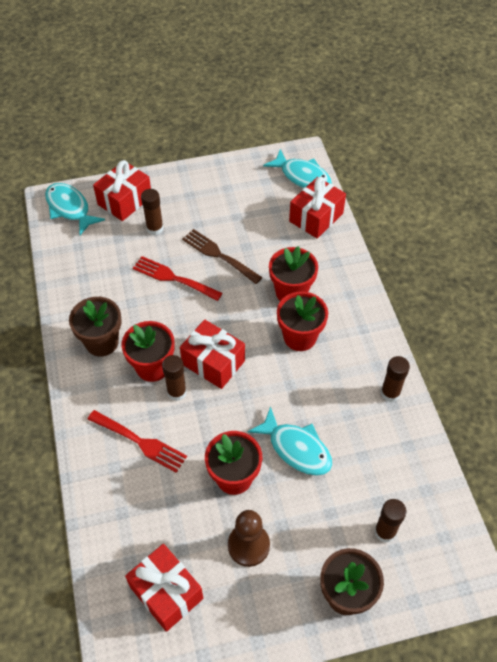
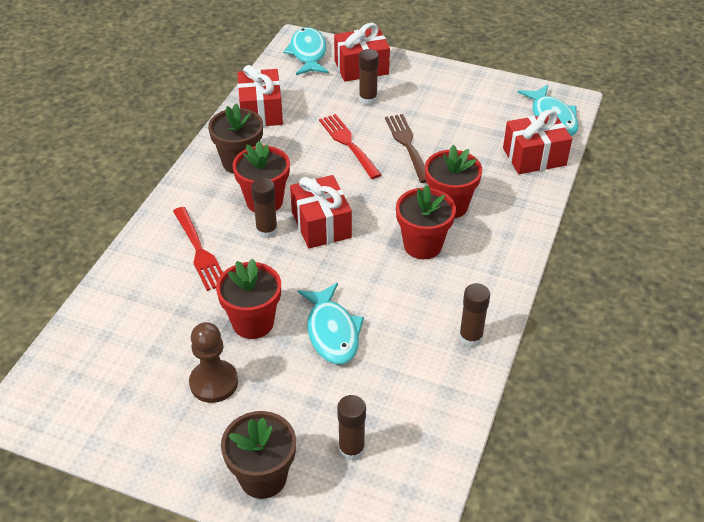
camera: 35 degrees right, 10 degrees down
red gift [125,544,203,632] -> red gift moved to [237,65,283,127]

